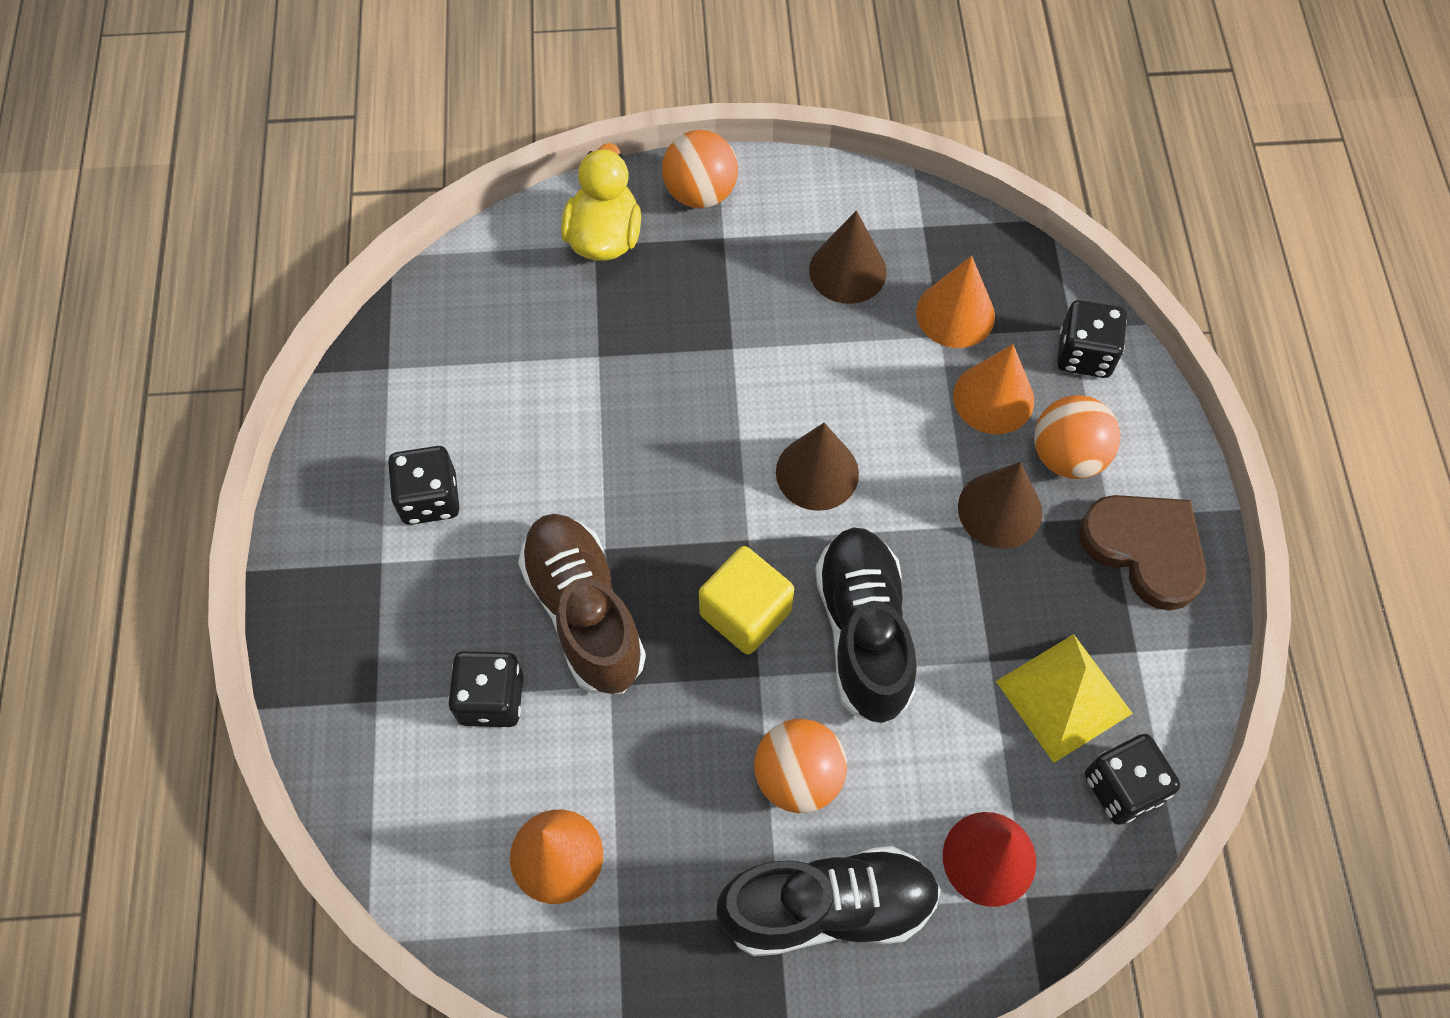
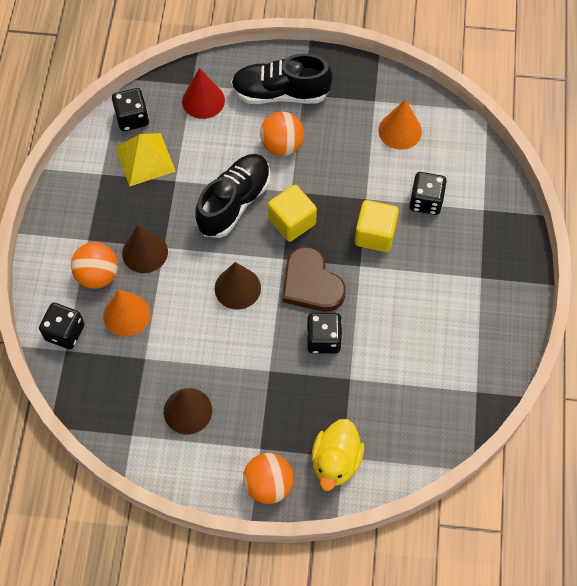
camera: 170 degrees left, 0 degrees up
black dice [388,446,459,525] -> black dice moved to [307,313,342,353]
brown shoe [518,514,646,694] -> yellow cube [355,200,399,252]
black shoe [815,528,917,724] -> black shoe turned 150 degrees counterclockwise [195,154,271,238]
orange cone [916,256,995,348] -> none
brown heart [1079,495,1206,611] -> brown heart moved to [283,247,346,312]

